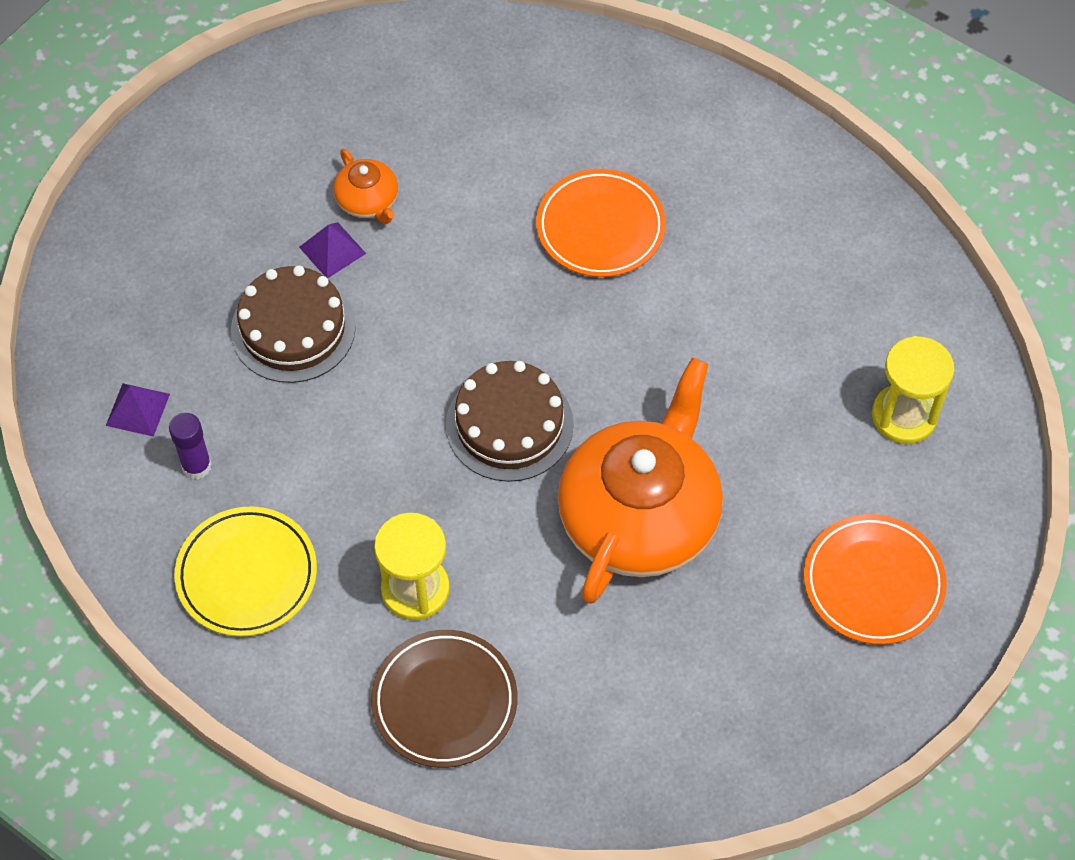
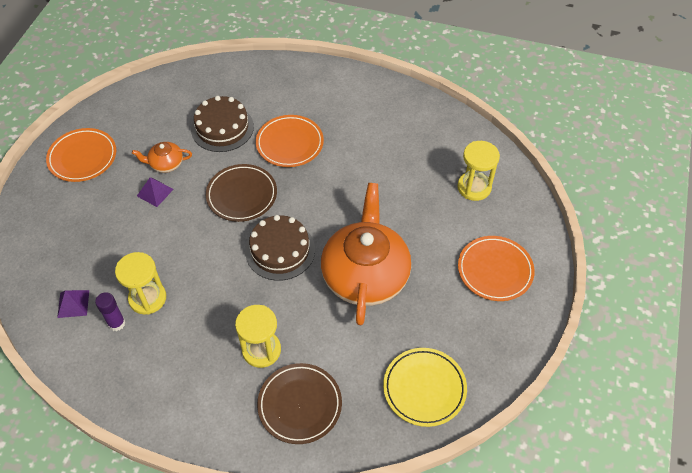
camera: 20 degrees left, 5 degrees down
yellow plate [174,506,317,637] -> yellow plate moved to [383,348,467,427]
brown cake [231,265,356,383] -> brown cake moved to [191,96,254,152]
orange teapot [333,149,398,224] -> orange teapot turned 135 degrees clockwise [132,142,192,173]
none -> orange plate [46,128,116,182]
none -> yellow hourglass [115,252,166,315]
none -> brown plate [206,164,277,222]

